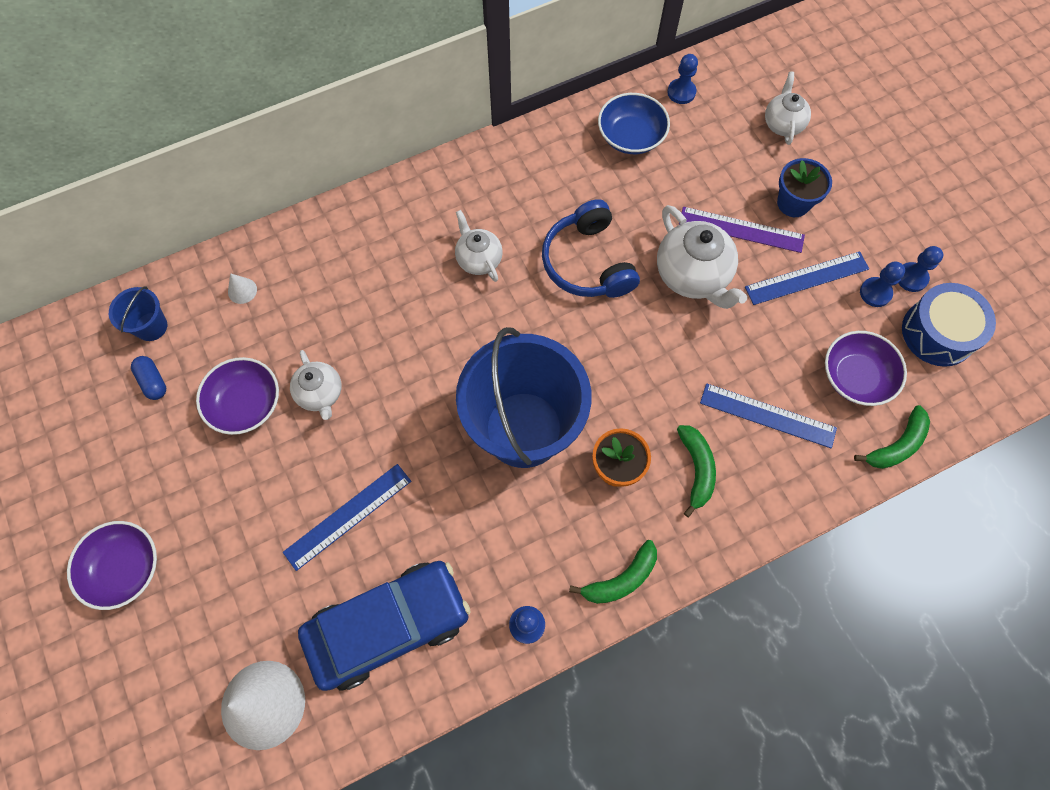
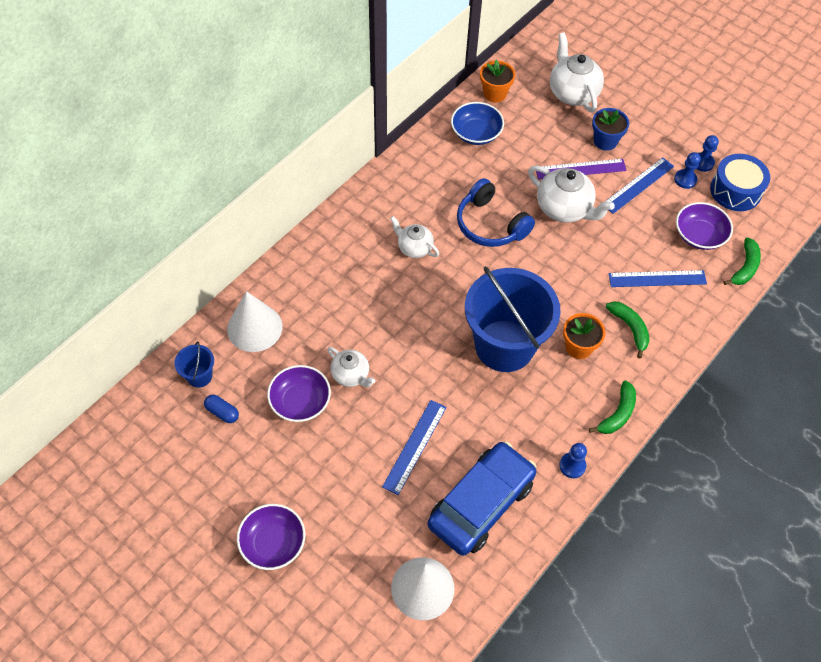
camera: 25 degrees left, 10 degrees down
white cone [228,273,257,304] -> white cone [227,291,283,352], size x2.41
blue pawn [667,54,698,104] -> orange flower pot [480,59,515,103]
white teapot [765,72,811,145] -> white teapot [550,32,604,112], size x1.65

